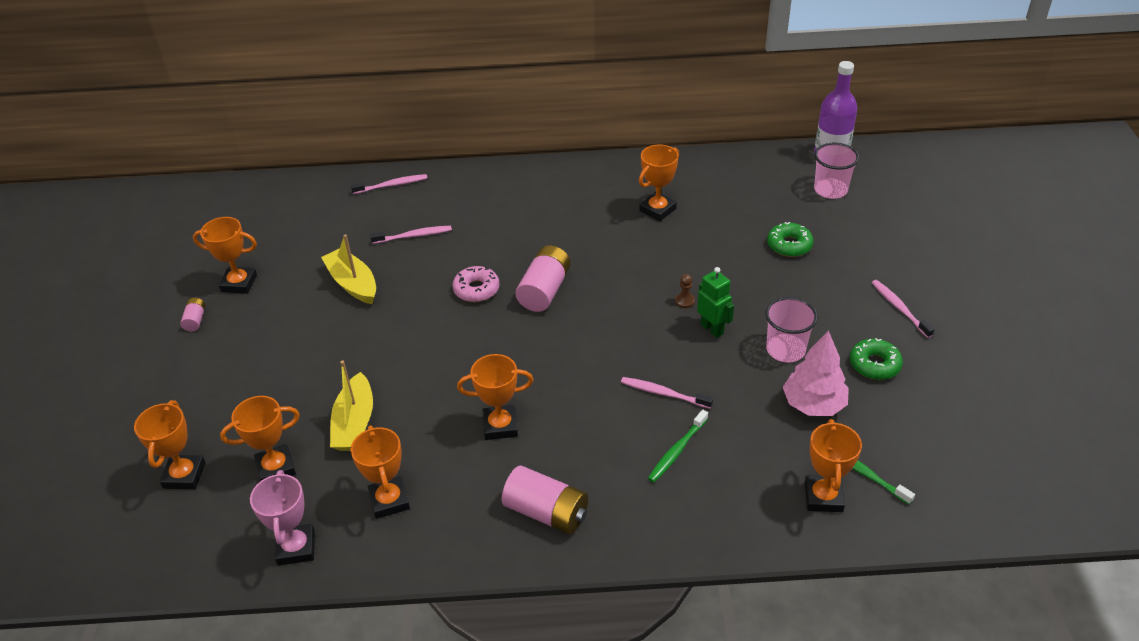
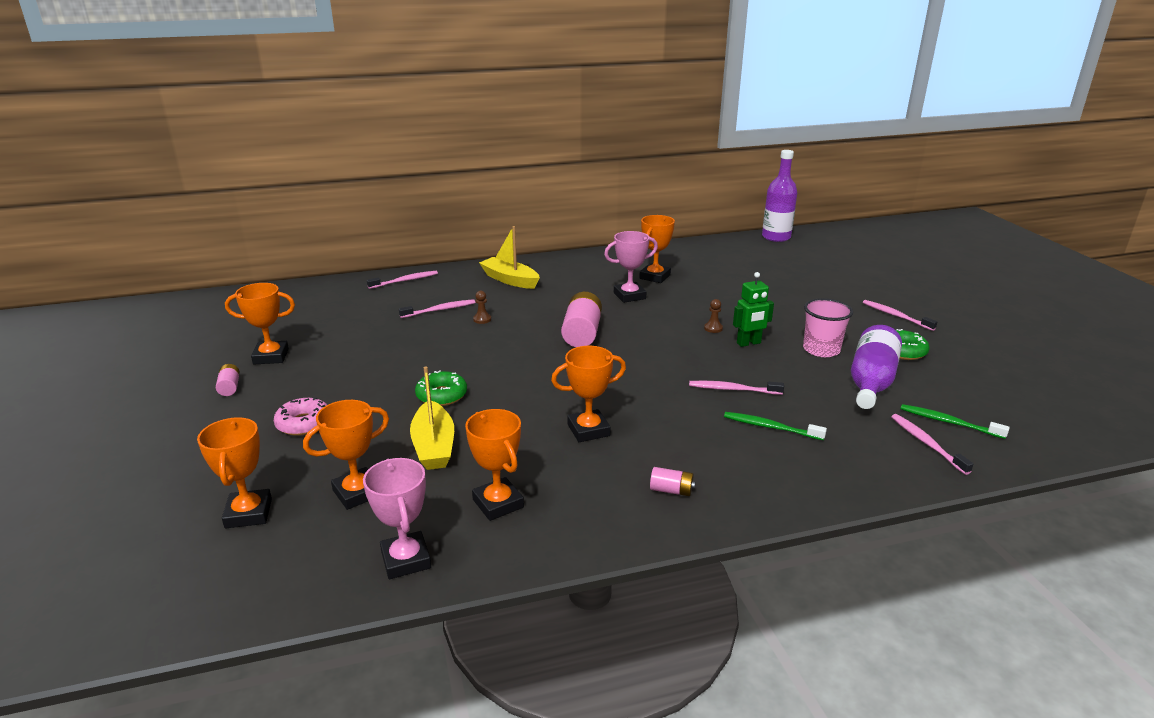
camera: 15 degrees left, 15 degrees down
yellow boat [321,234,376,304] -> yellow boat moved to [479,226,540,289]
pink donut [453,266,499,302] -> pink donut moved to [274,397,327,436]
pink battery [502,466,588,534] -> pink battery [650,467,695,496], size x0.50
green toothbrush [648,410,708,483] -> green toothbrush turned 90 degrees clockwise [724,412,827,440]
green robot [697,267,734,338] -> green robot turned 120 degrees clockwise [733,272,774,347]
green donut [767,222,814,257] -> green donut moved to [415,370,467,406]
pink tree [783,330,849,416] -> purple bottle [851,325,902,409]
orange trophy [805,419,862,512] -> pink toothbrush [891,414,973,475]
pink cup [814,143,859,199] -> none
none -> brown pawn [473,291,491,324]
none -> pink trophy [604,231,658,303]

